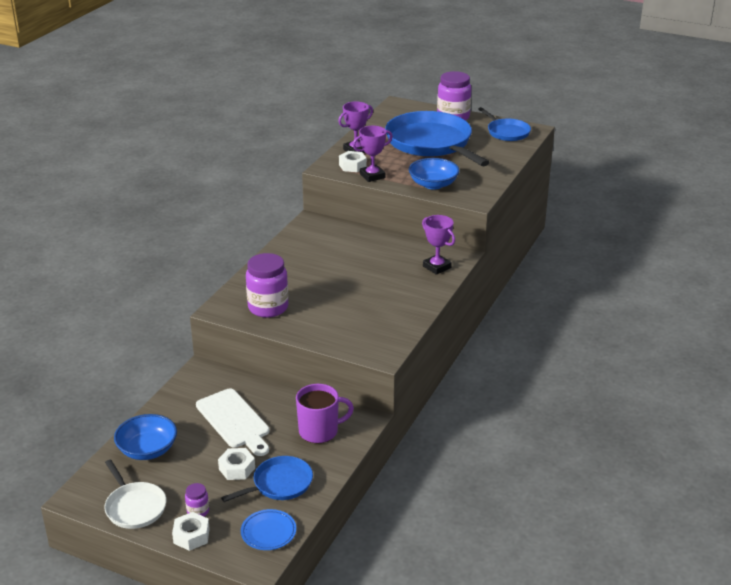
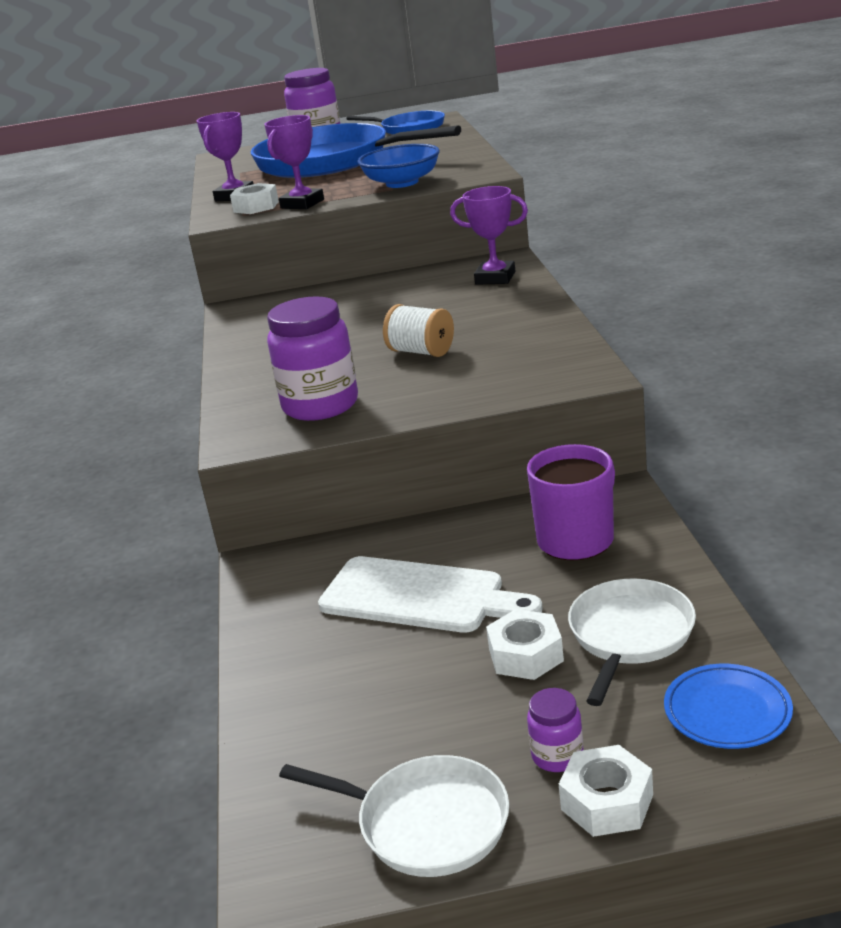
camera: 30 degrees left, 5 degrees down
blue bowl [114,414,177,460] -> none
blue pan [221,456,313,502] -> white pan [568,578,696,706]
none -> white spool [383,304,454,357]

